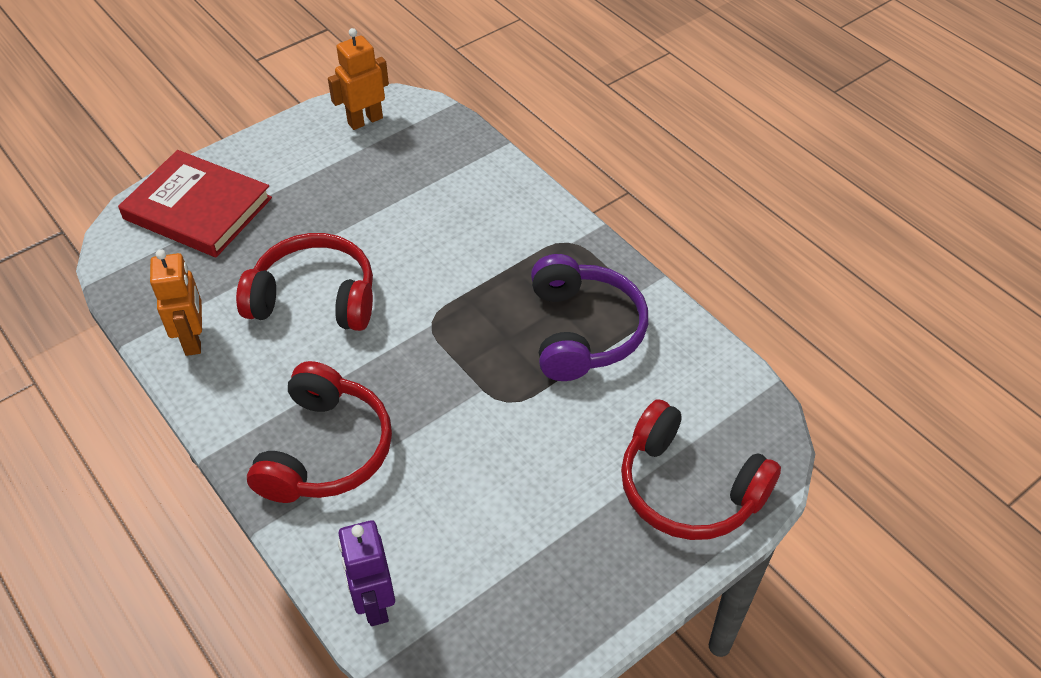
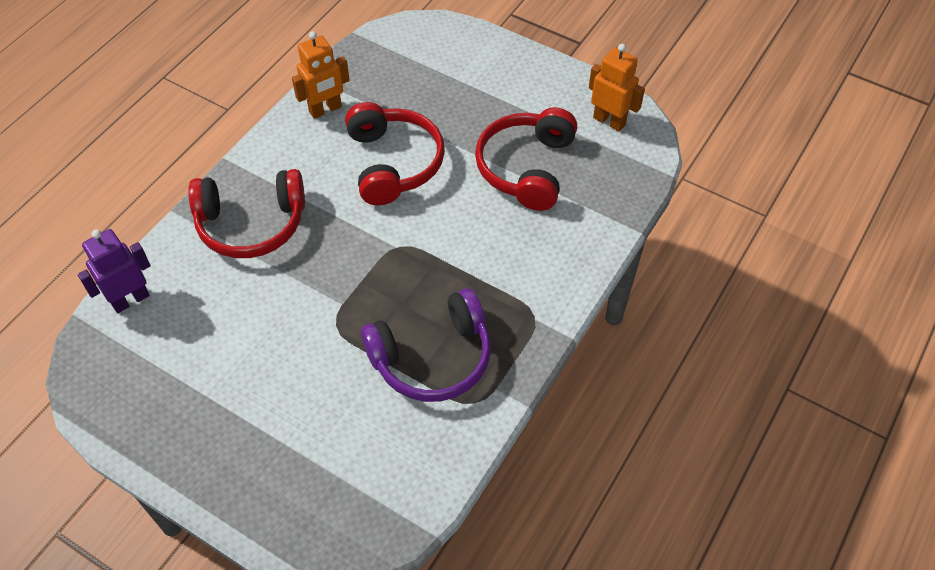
camera: 70 degrees right, 5 degrees up
red book [118,150,272,257] -> none
red headphones [621,399,781,540] -> red headphones moved to [475,107,577,211]

